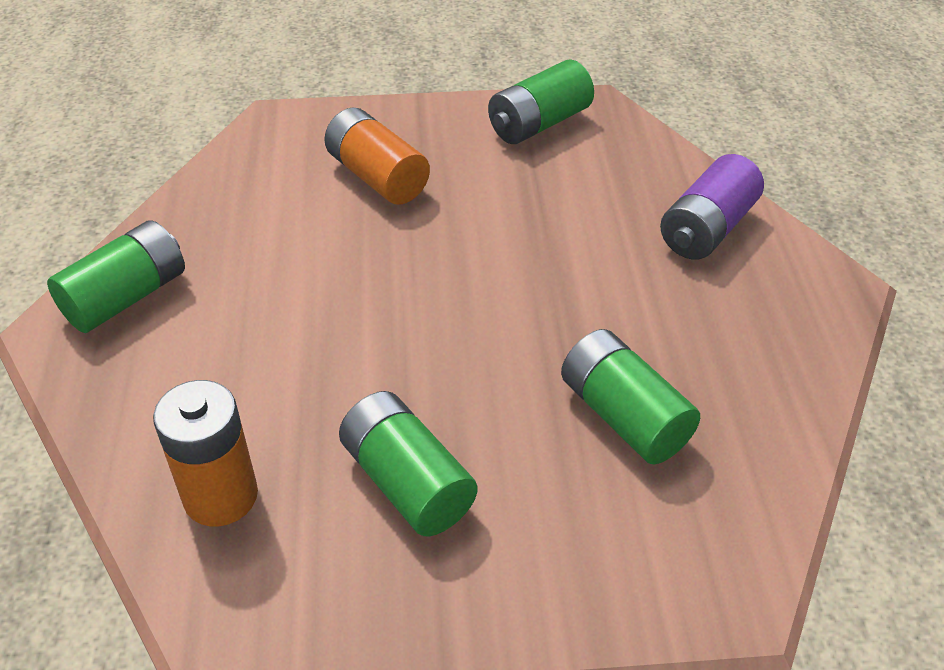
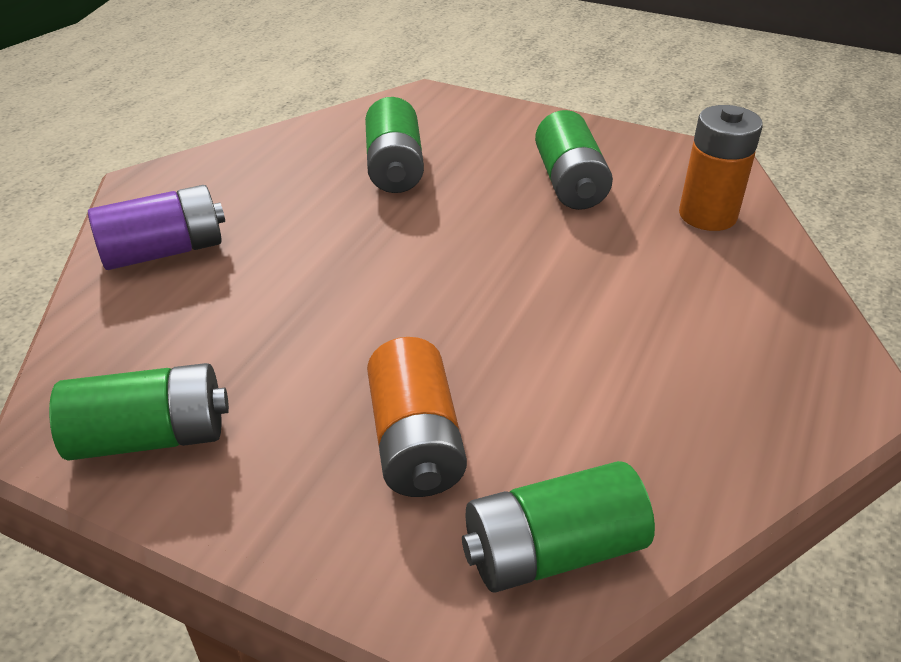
camera: 150 degrees left, 5 degrees down
green battery [47,220,185,333] -> green battery moved to [462,461,655,593]

